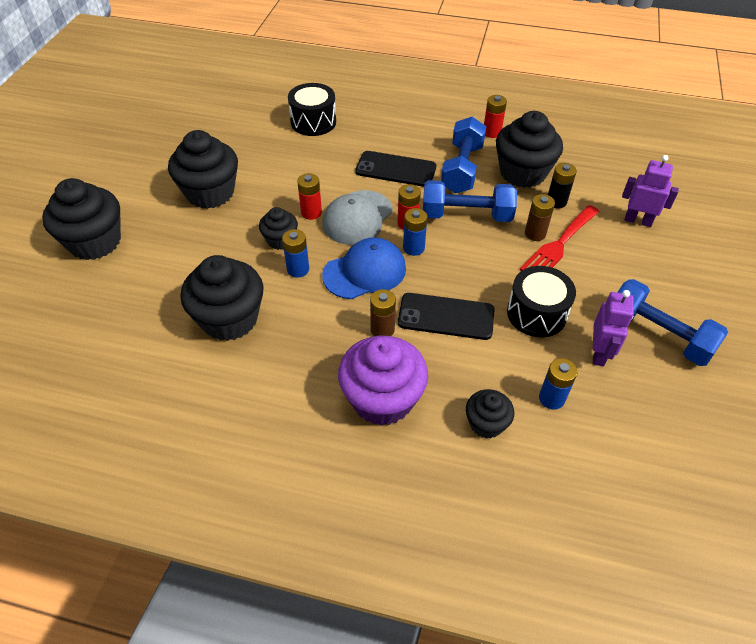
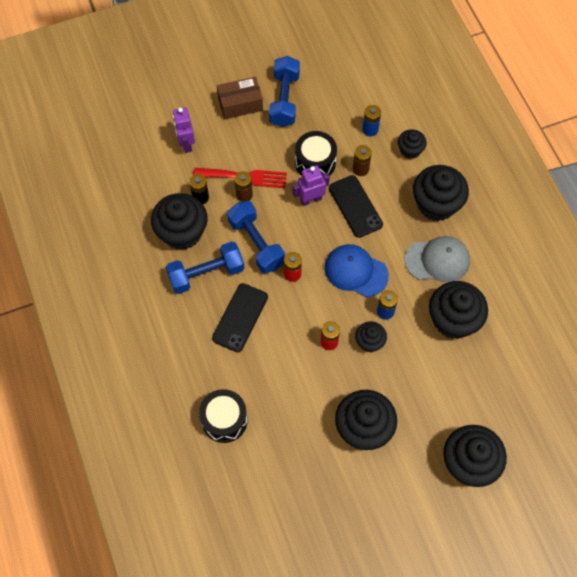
camera: 125 degrees left, 15 degrees up
grey cap [322,190,393,245] -> grey cap moved to [405,236,470,282]
purple cupcake [338,336,428,426] -> black cupcake [413,165,469,221]
black phone [355,151,436,187] -> black phone turned 45 degrees clockwise [212,283,268,352]
brown battery [370,289,396,336] -> brown battery moved to [353,145,372,176]
blue battery [403,208,427,256] -> none
red battery [484,95,507,138] -> none
purple robot [593,290,634,366] -> purple robot moved to [293,165,330,206]
none -> brown box [217,77,263,119]

